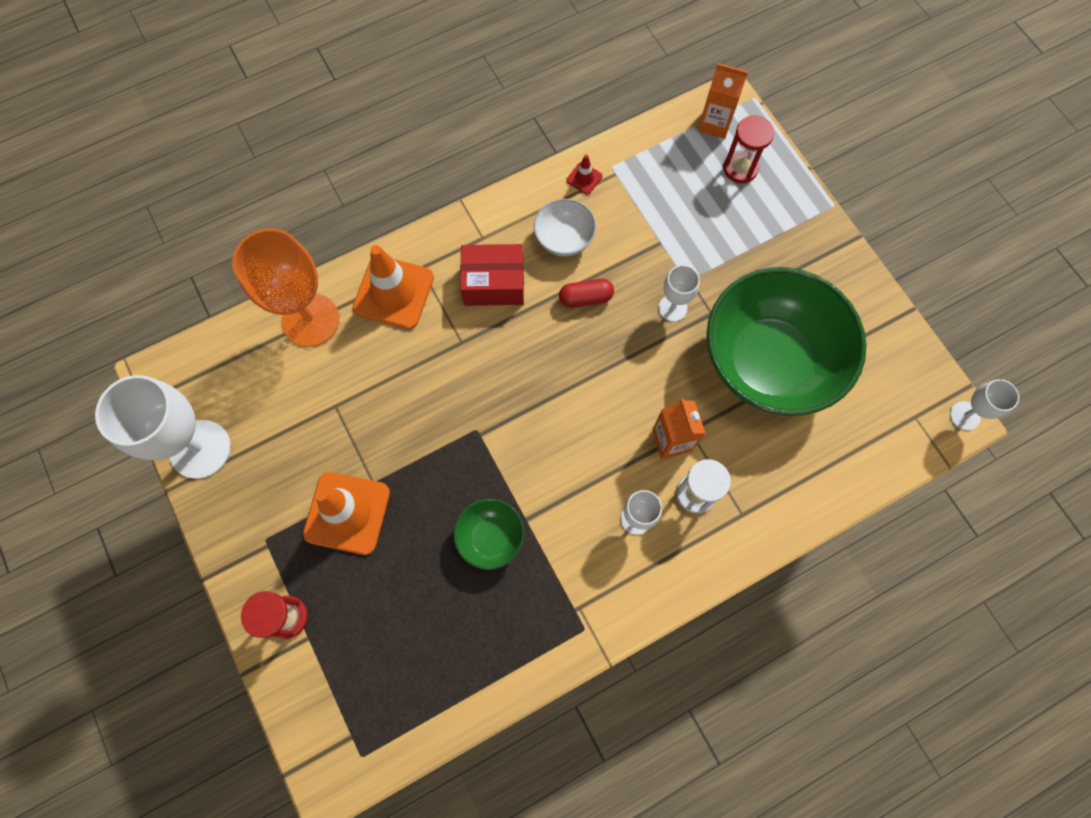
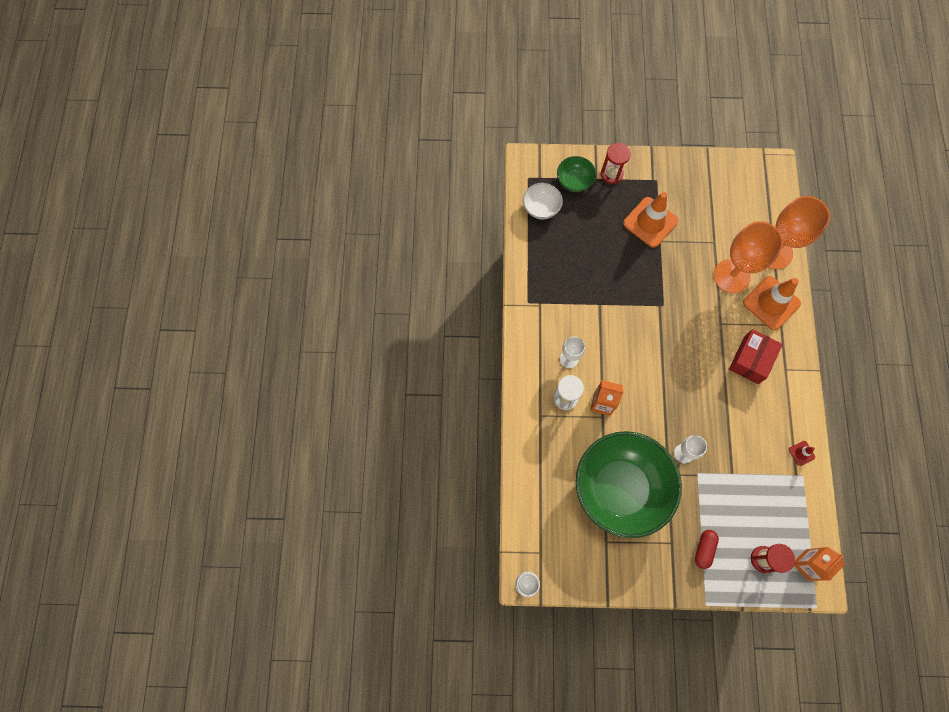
camera: 120 degrees right, 0 degrees up
white goblet [95,375,231,479] -> none
green bowl [453,499,524,570] -> green bowl moved to [557,156,596,192]
white bowl [534,199,596,256] -> white bowl moved to [523,183,563,219]
red capsule [559,279,614,308] -> red capsule moved to [695,530,719,569]
none -> orange goblet [714,221,783,293]

